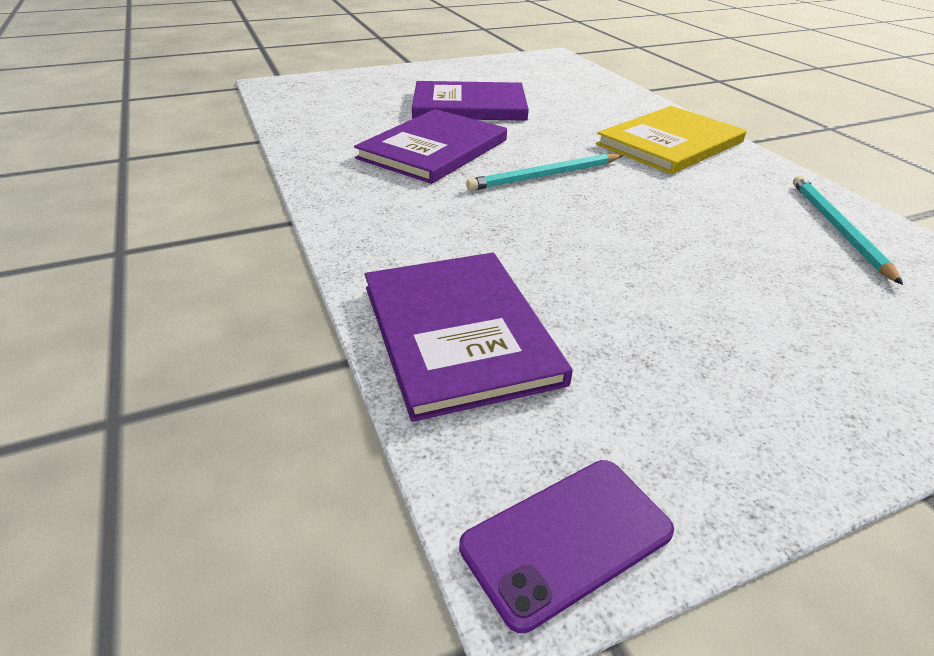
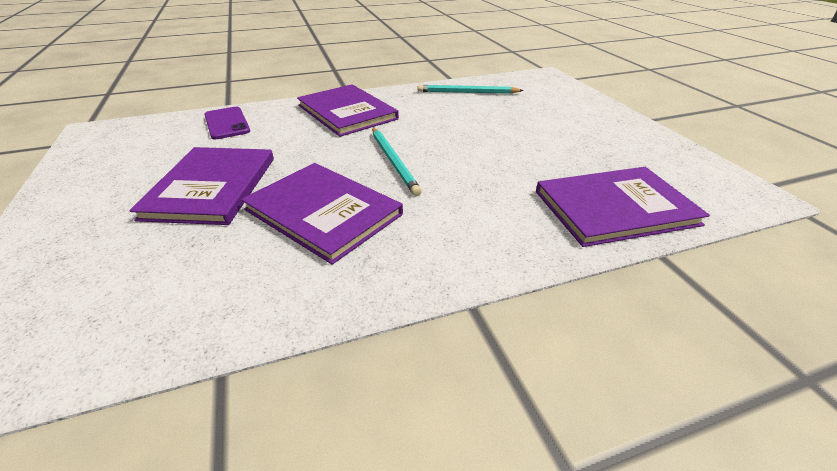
camera: 85 degrees left, 0 degrees up
purple phone [459,460,674,633] -> purple phone moved to [204,107,250,139]
yellow book [596,106,746,174] -> purple book [297,84,399,137]

